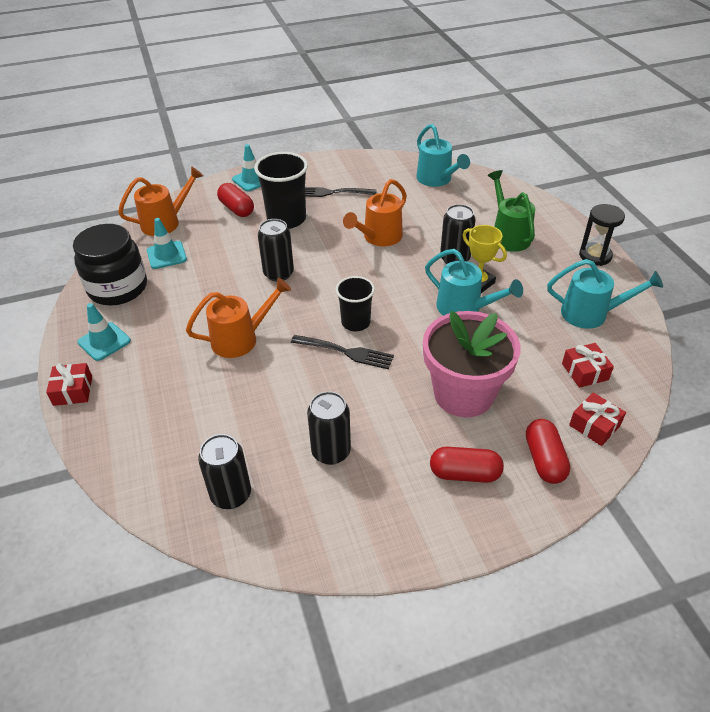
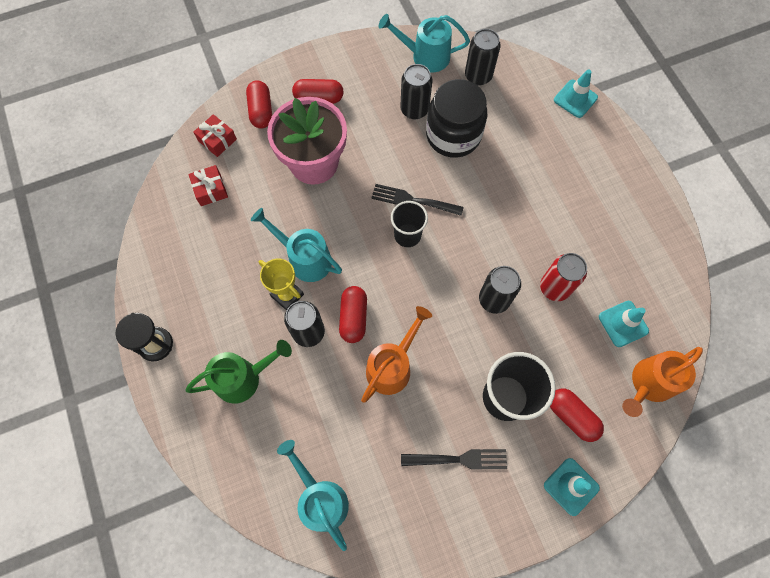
camera: 175 degrees right, 25 degrees up
red gift [46,363,92,406] -> none
black jar [73,224,147,306] -> black jar moved to [426,79,487,158]
turquoise traffic cone [77,303,131,361] -> turquoise traffic cone moved to [554,69,598,118]
orange watering can [186,278,291,358] -> none
green watering can [488,170,535,252] -> green watering can turned 90 degrees counterclockwise [186,340,292,404]
turquoise watering can [547,259,663,329] -> turquoise watering can moved to [379,14,470,72]
none -> red capsule [339,286,367,343]
none -> red can [540,253,587,301]

